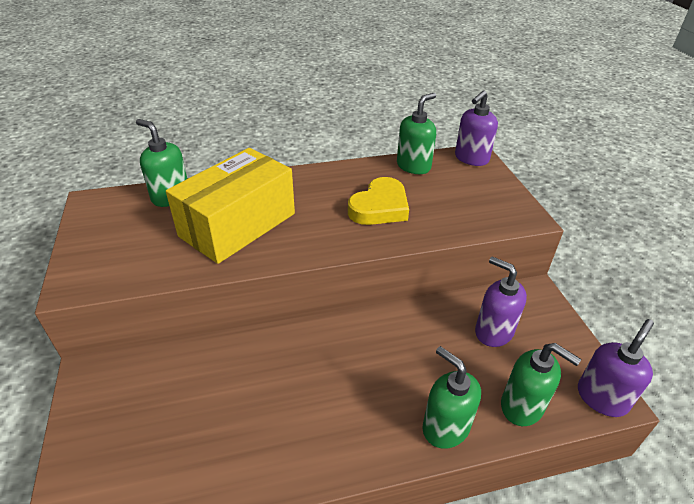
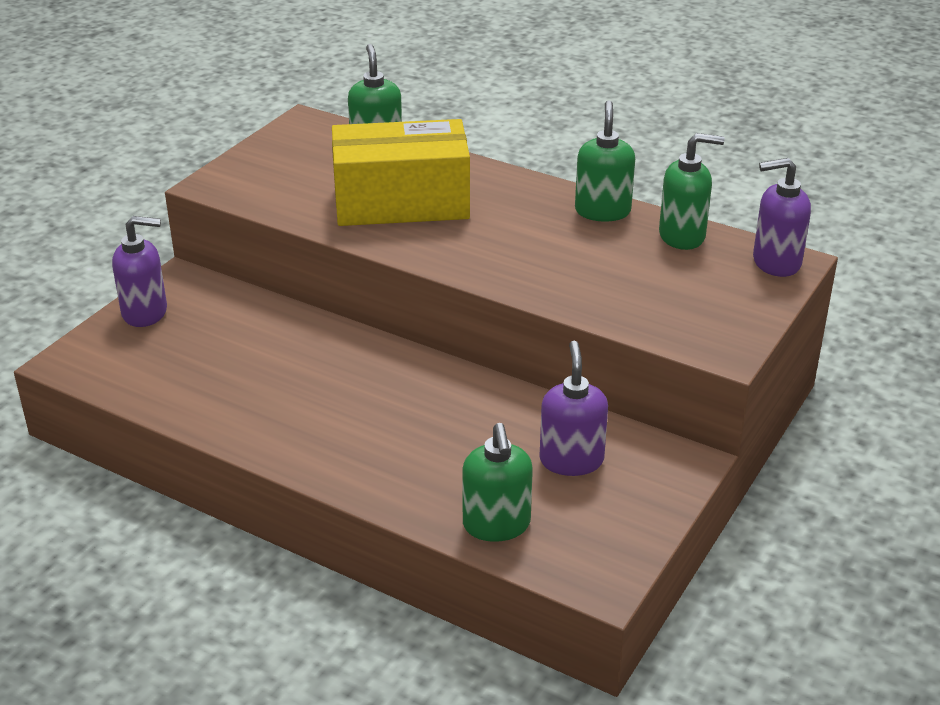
camera: 45 degrees right, 5 degrees down
yellow heart [348,177,409,225] -> none
green soap dispenser [423,346,481,449] -> green soap dispenser moved to [575,100,635,222]
purple soap dispenser [578,319,654,417] -> purple soap dispenser moved to [112,216,167,327]

